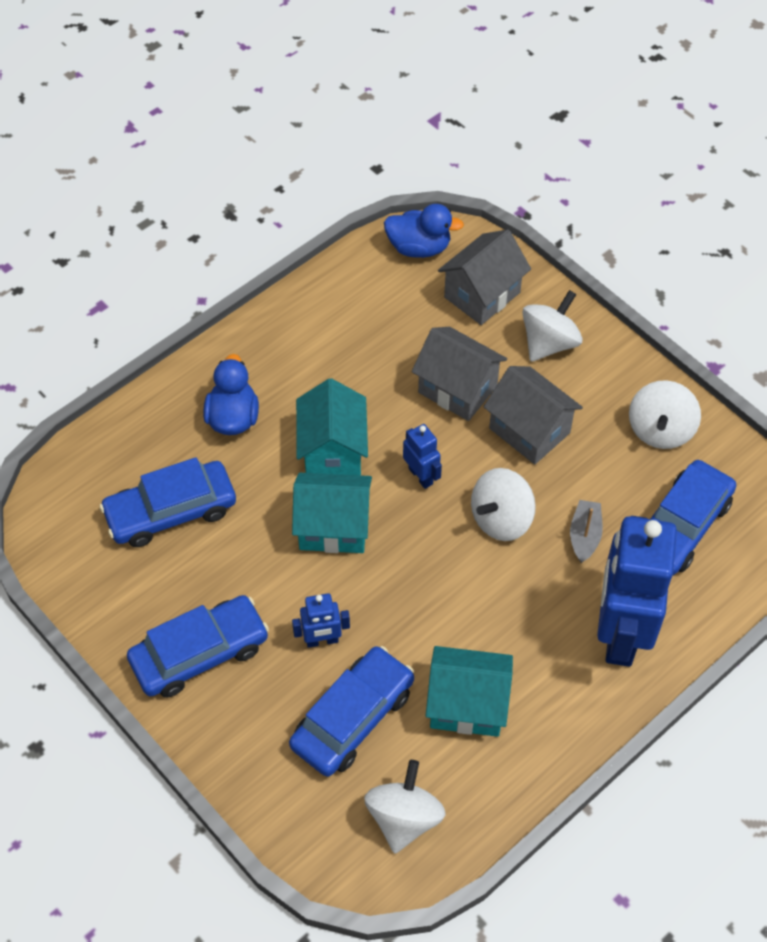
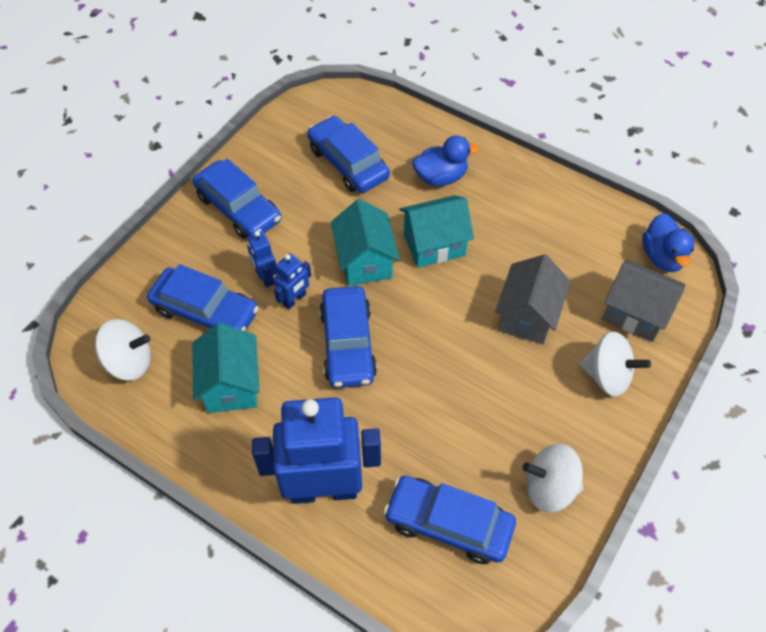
camera: 75 degrees right, 0 degrees up
blue robot [403,424,442,489] -> blue robot moved to [274,254,311,309]
white spinning top [471,468,536,541] -> none
grey house [484,366,583,465] -> none
grey boat [570,500,603,563] -> none
none -> blue car [319,286,377,388]

